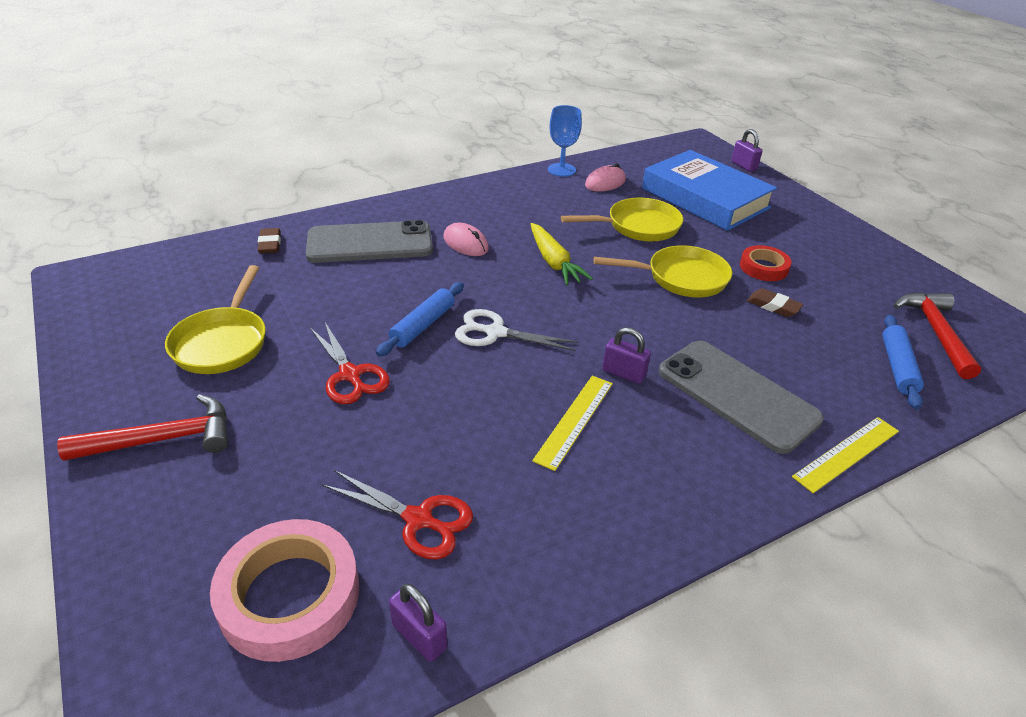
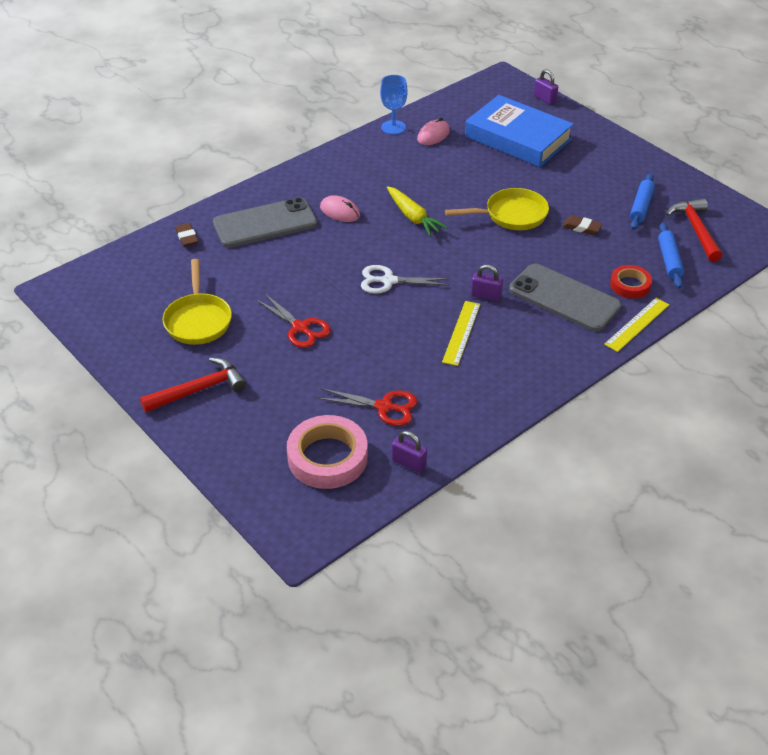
camera: 10 degrees left, 5 degrees up
blue rolling pin [376,282,464,357] -> blue rolling pin moved to [630,174,655,230]
yellow pan [561,198,683,242] -> none
red tape [740,245,792,281] -> red tape moved to [610,265,652,299]

